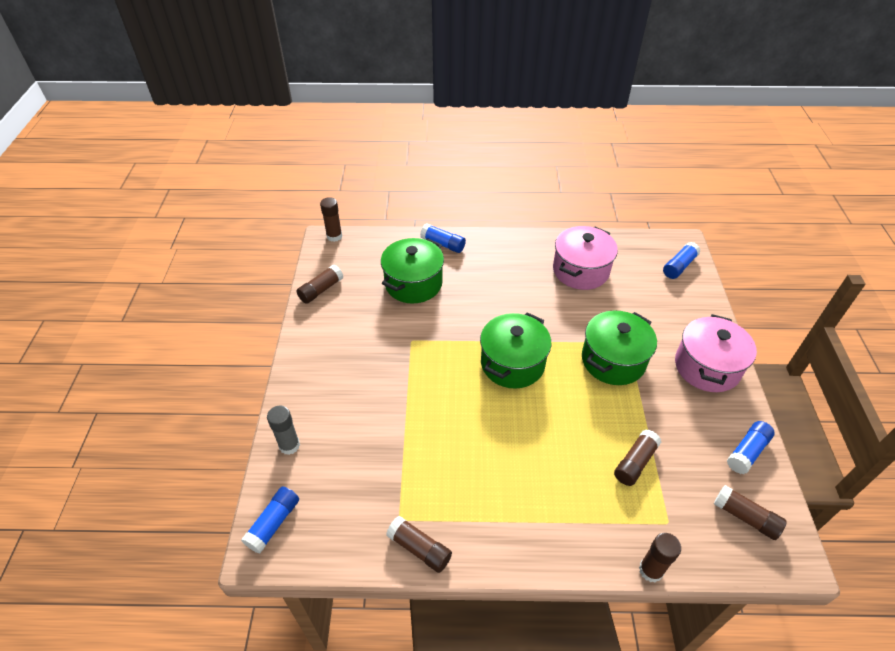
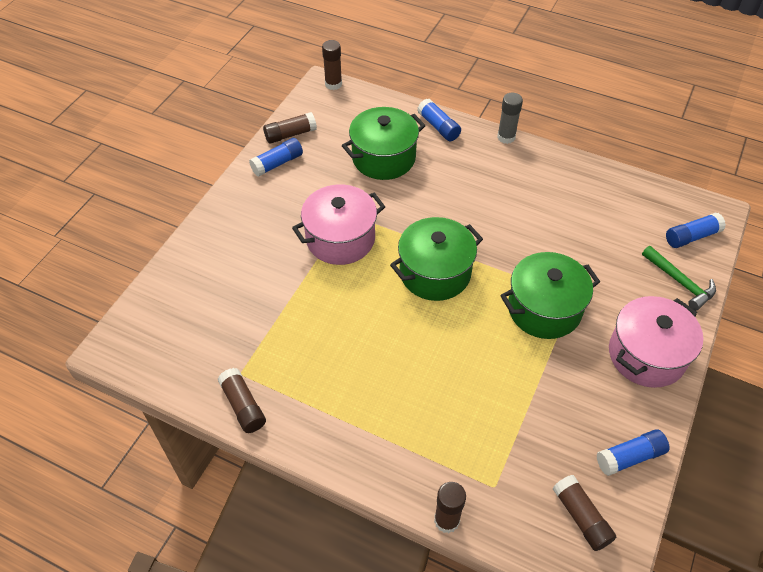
camera: 25 degrees right, 5 degrees up
blue glue stick [241,487,299,554] -> blue glue stick moved to [249,138,303,177]
grey glue stick [267,405,300,455] -> grey glue stick moved to [497,93,523,144]
pink pot [553,226,618,290] -> pink pot moved to [292,184,385,265]
brown glue stick [614,429,661,486] -> none
none -> green hammer [642,246,716,311]

